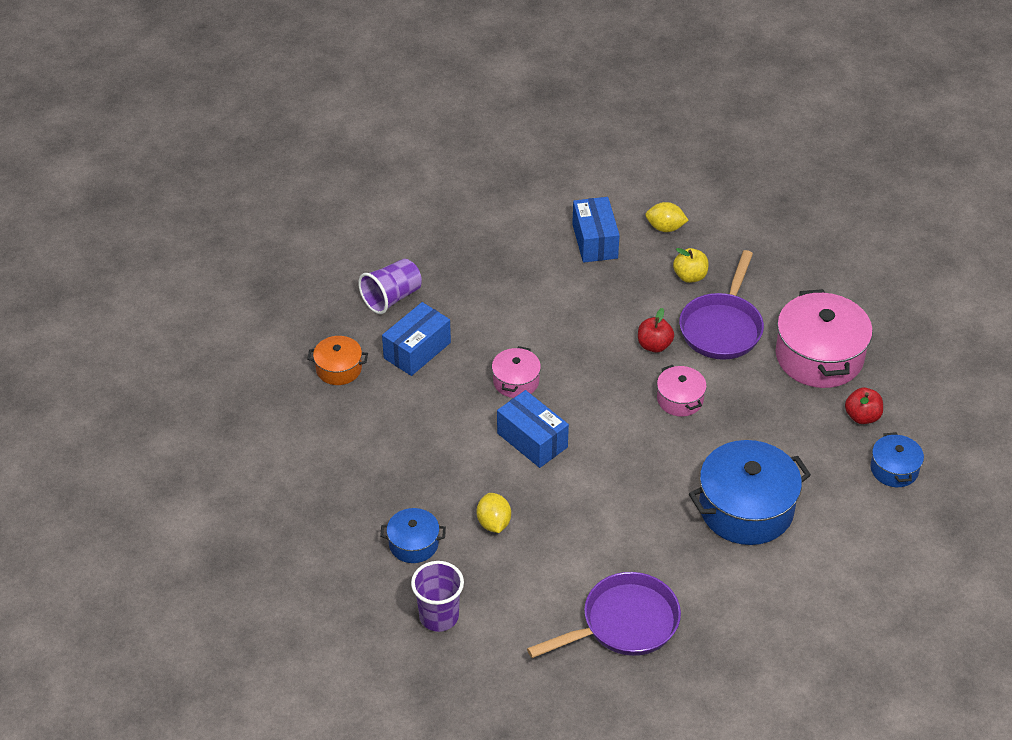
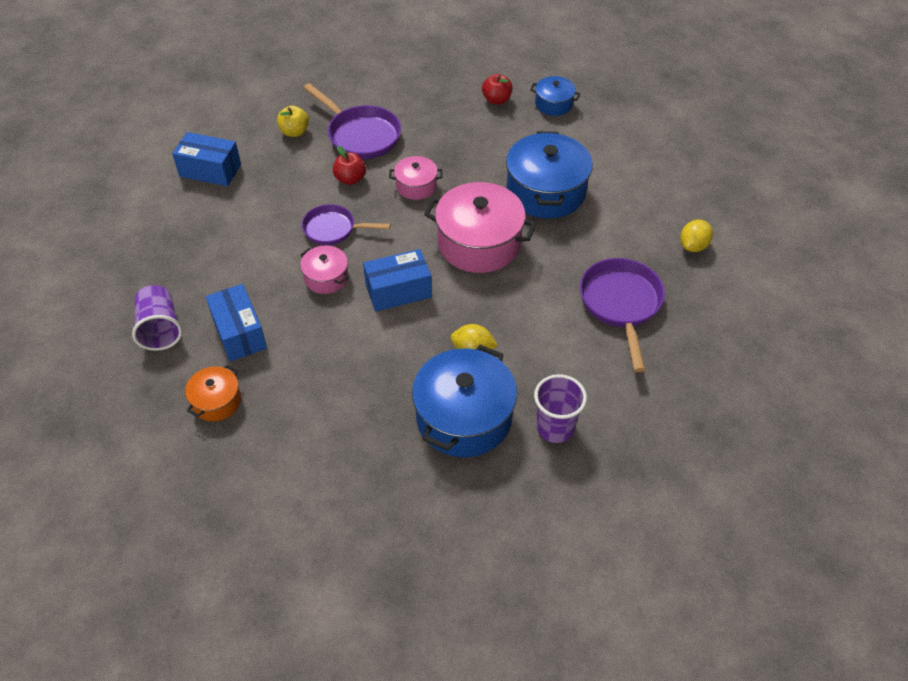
camera: 65 degrees left, 5 degrees up
blue pot [380,508,446,563] -> blue pot [412,345,517,457], size x1.93
yellow lemon [645,202,689,232] -> yellow lemon moved to [680,220,713,252]
pink pot [776,289,873,388] -> pink pot moved to [424,182,536,273]
none -> purple pan [302,204,391,245]

